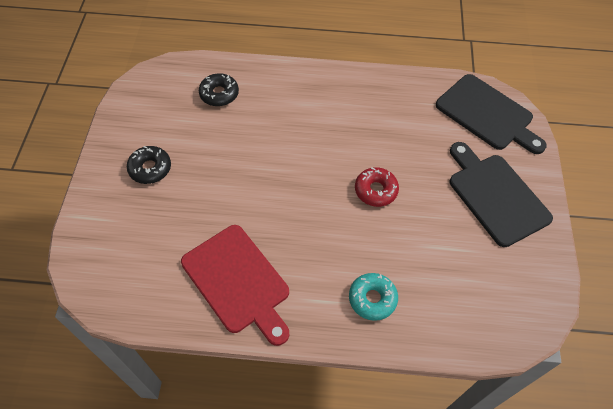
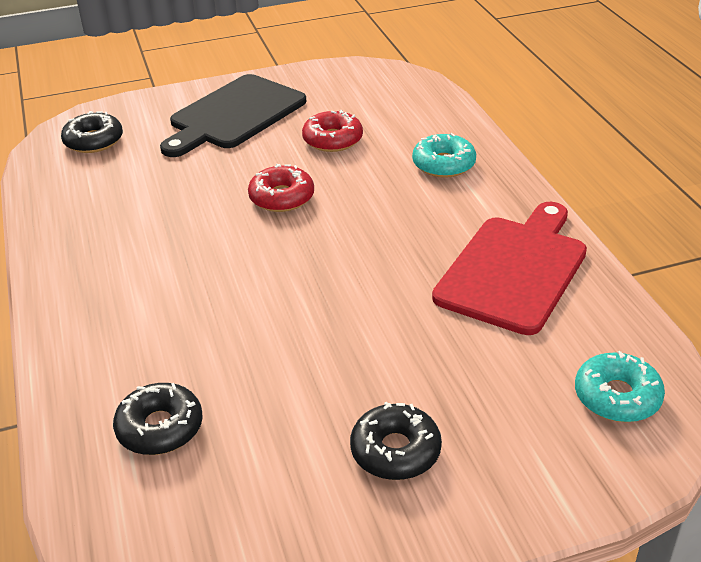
camera: 110 degrees left, 20 degrees down
black cutting board [436,74,547,154] -> black donut [61,111,123,153]
none -> red donut [302,110,363,152]
none -> turquoise donut [575,351,665,422]

